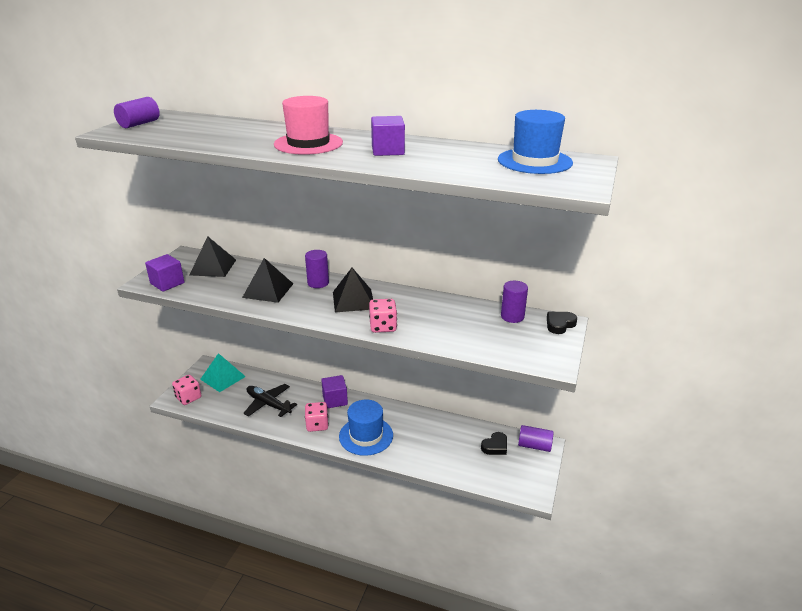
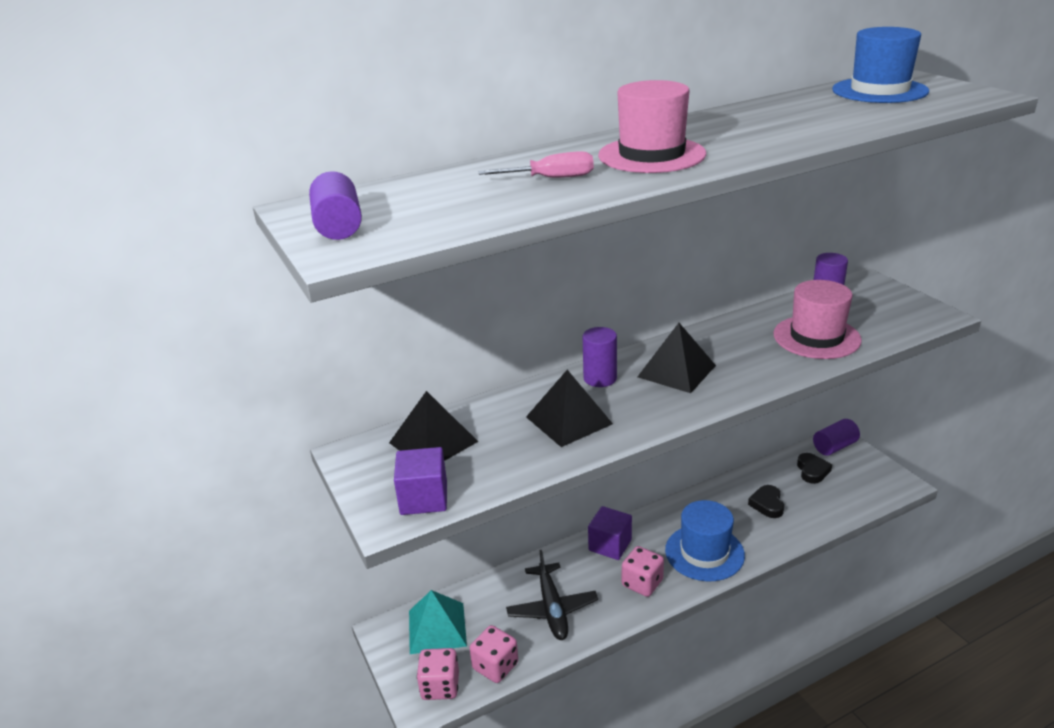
camera: 45 degrees left, 0 degrees up
black plane [243,384,297,417] -> black plane turned 90 degrees counterclockwise [506,550,598,640]
pink dice [369,299,397,333] -> pink dice moved to [470,625,518,683]
purple cube [371,116,405,156] -> none
black heart [547,312,577,334] -> black heart moved to [748,485,784,518]
none -> pink screwdriver [478,151,594,178]
none -> pink hat [773,280,862,359]

